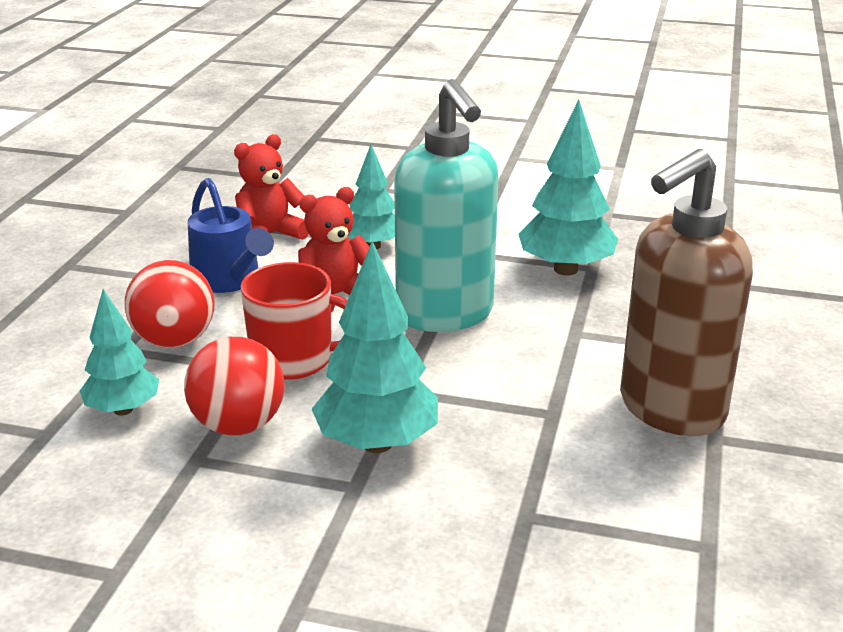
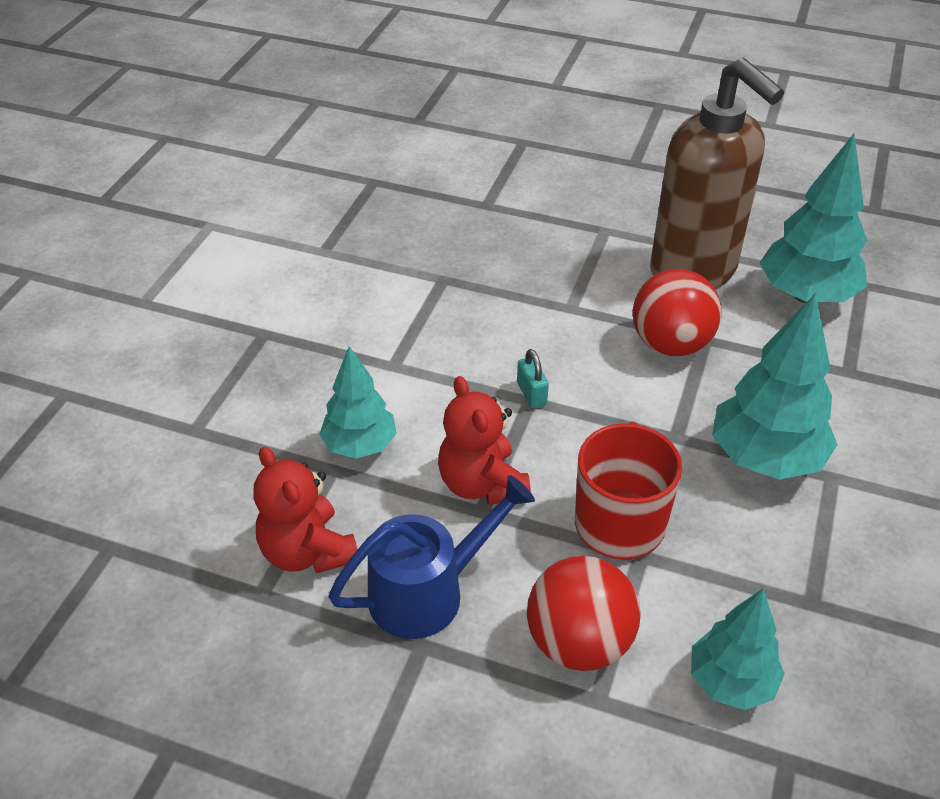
camera: 85 degrees left, 15 degrees up
red ball [184,337,285,435] -> red ball moved to [633,269,722,357]
turquoise soap dispenser [394,79,499,332] -> turquoise padlock [517,349,549,408]
turquoise tree [518,100,618,275] -> turquoise tree moved to [760,134,867,303]

